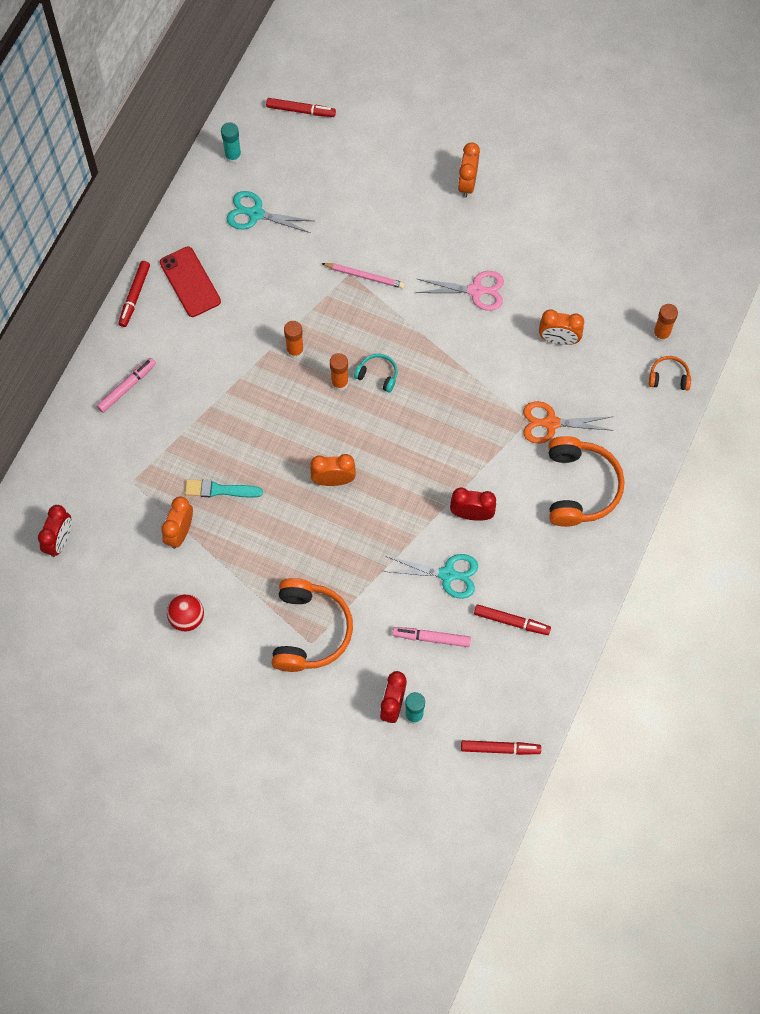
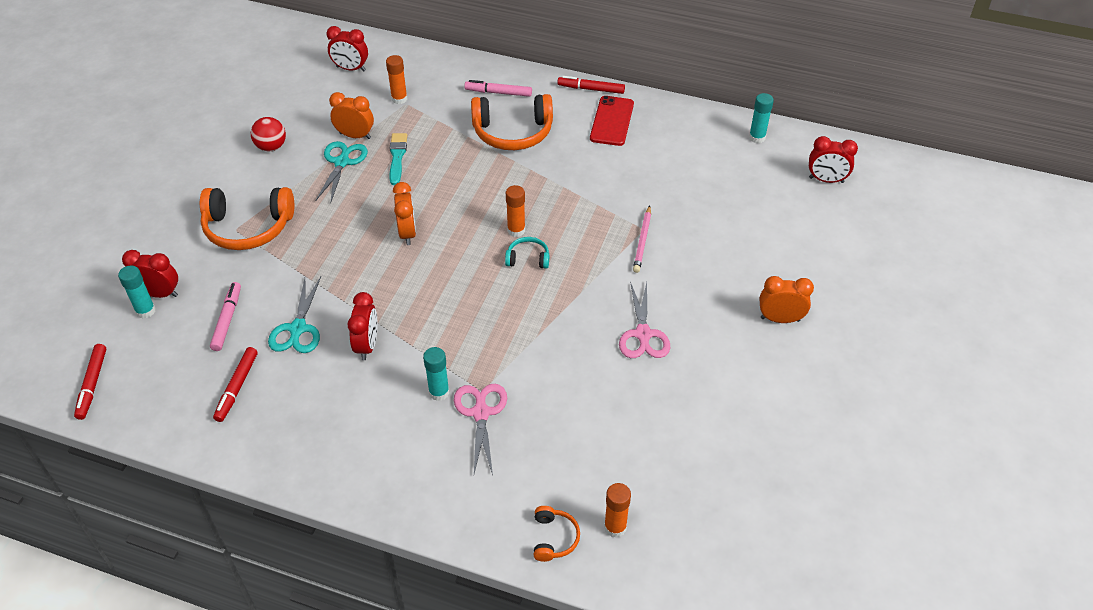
camera: 85 degrees right, 20 degrees down
pink marker [96,358,156,413] -> pink marker turned 150 degrees clockwise [464,80,532,97]
red phone [160,247,221,317] -> red phone turned 45 degrees counterclockwise [590,96,634,146]
turquoise scissors [227,191,313,233] -> turquoise scissors moved to [315,141,368,204]
red marker [266,98,336,117] -> red clock [809,136,858,183]
orange glue stick [284,321,304,359] -> orange glue stick moved to [386,55,408,104]
turquoise headphones [354,354,397,393] -> turquoise headphones turned 105 degrees counterclockwise [505,237,549,269]
orange scissors [523,401,614,443] -> pink scissors [454,384,507,475]
orange clock [539,309,584,345] -> none
orange headphones [548,436,625,527] -> orange headphones moved to [471,94,553,150]
none -> turquoise glue stick [423,347,449,401]

